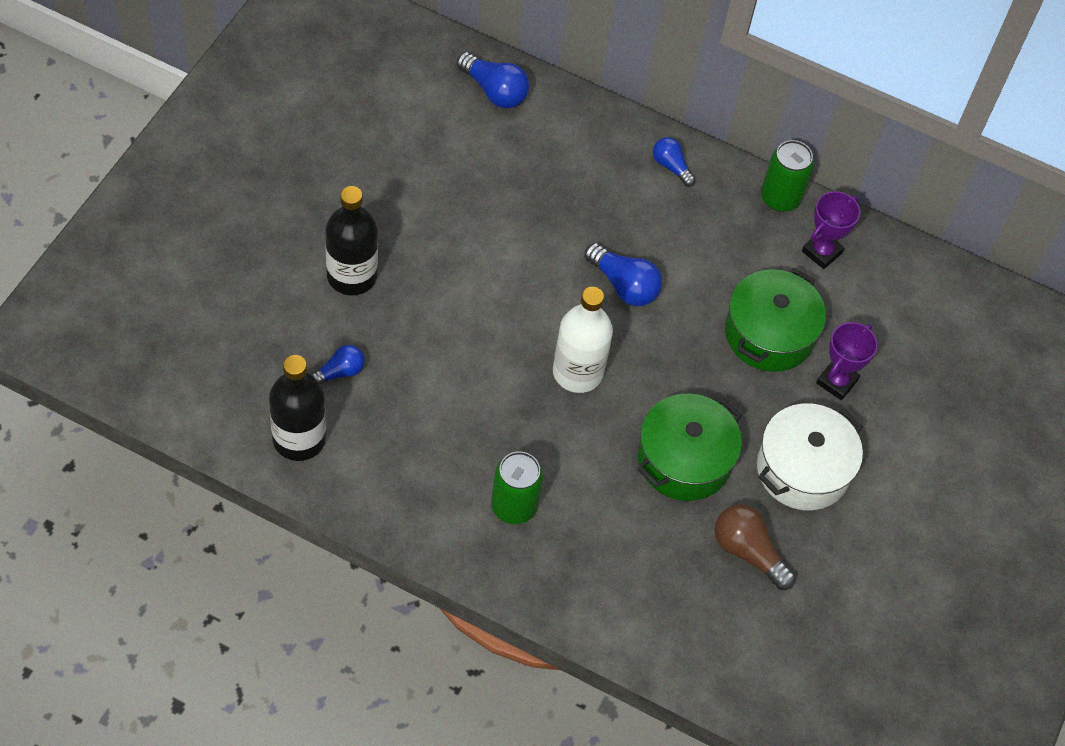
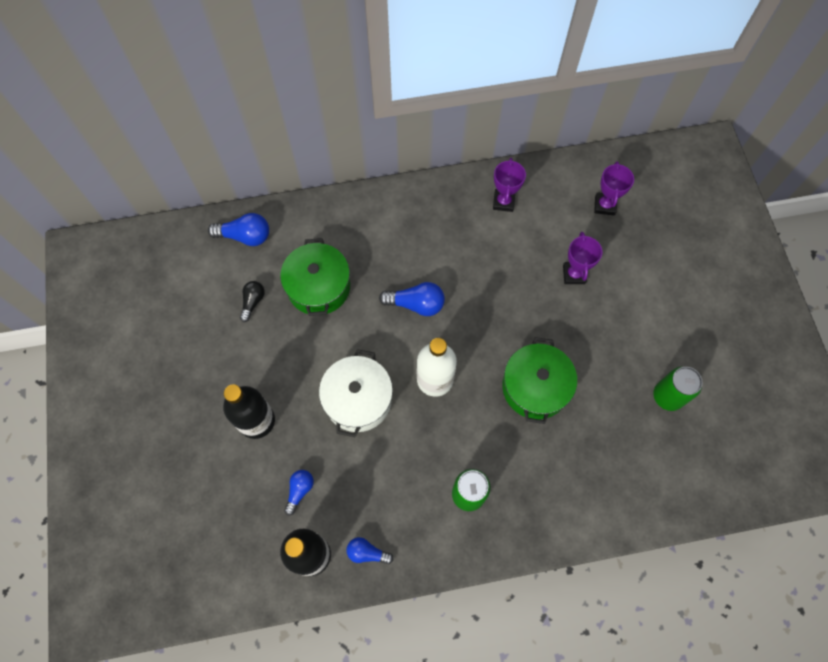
camera: 30 degrees left, 10 degrees up
blue light bulb [653,137,696,187] -> blue light bulb moved to [346,537,393,564]
brown light bulb [714,504,796,590] -> none
green pot [725,268,826,372] -> green pot moved to [280,238,350,316]
white pot [757,403,863,510] -> white pot moved to [319,349,393,437]
green can [761,140,814,212] -> green can moved to [653,367,703,411]
none -> black light bulb [240,281,265,322]
none -> purple trophy [594,161,634,215]

